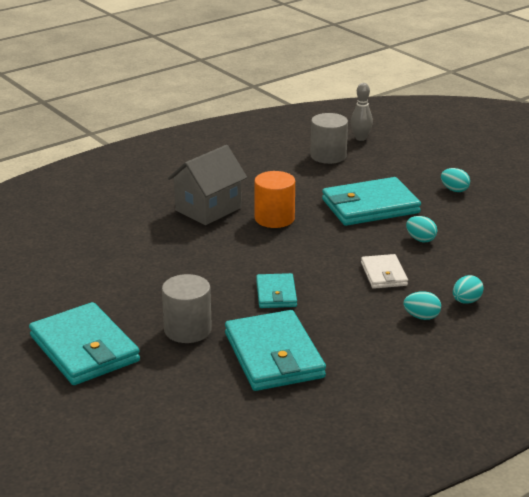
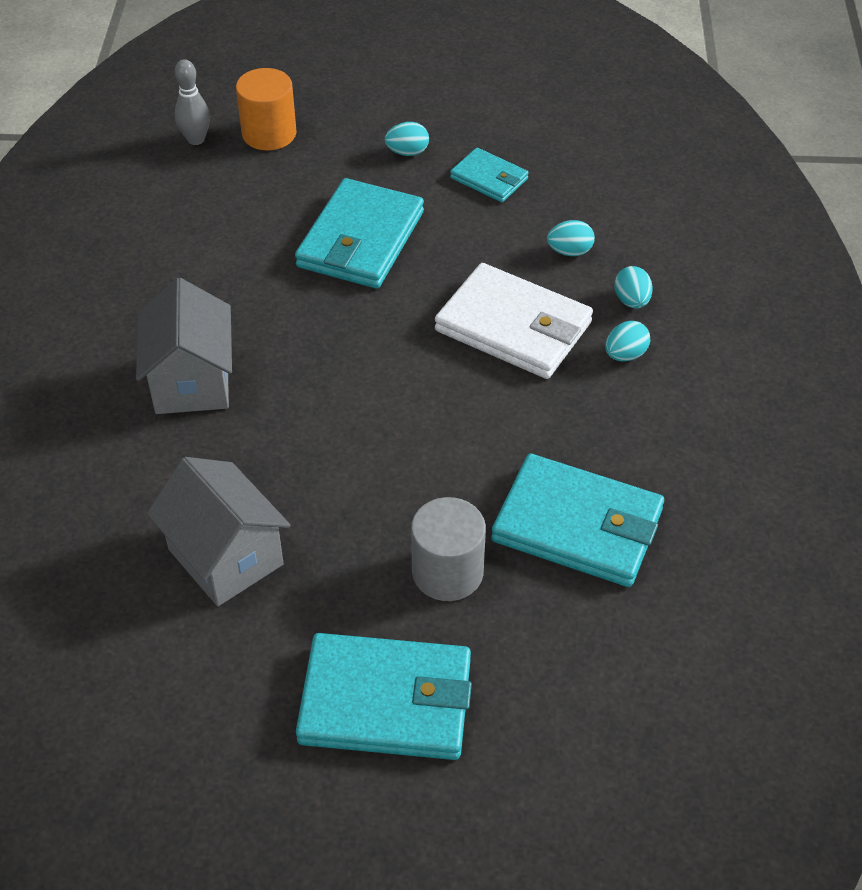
camera: 50 degrees left, 20 degrees up
orange cylinder [254,171,295,228] -> orange cylinder moved to [236,68,297,150]
turquoise wallet [256,273,297,308] -> turquoise wallet moved to [450,148,529,202]
grey cylinder [310,113,348,164] -> none
white wallet [361,254,408,289] -> white wallet [435,263,593,379], size x1.84
turquoise egg [406,216,437,242] -> turquoise egg moved to [547,220,595,256]
none -> grey house [147,457,291,606]

